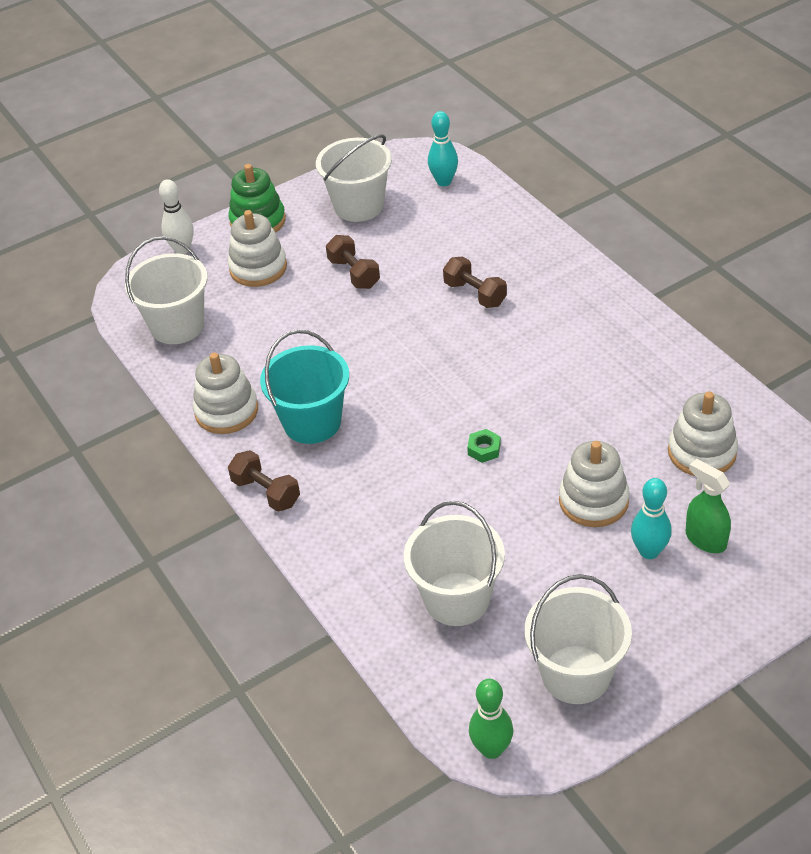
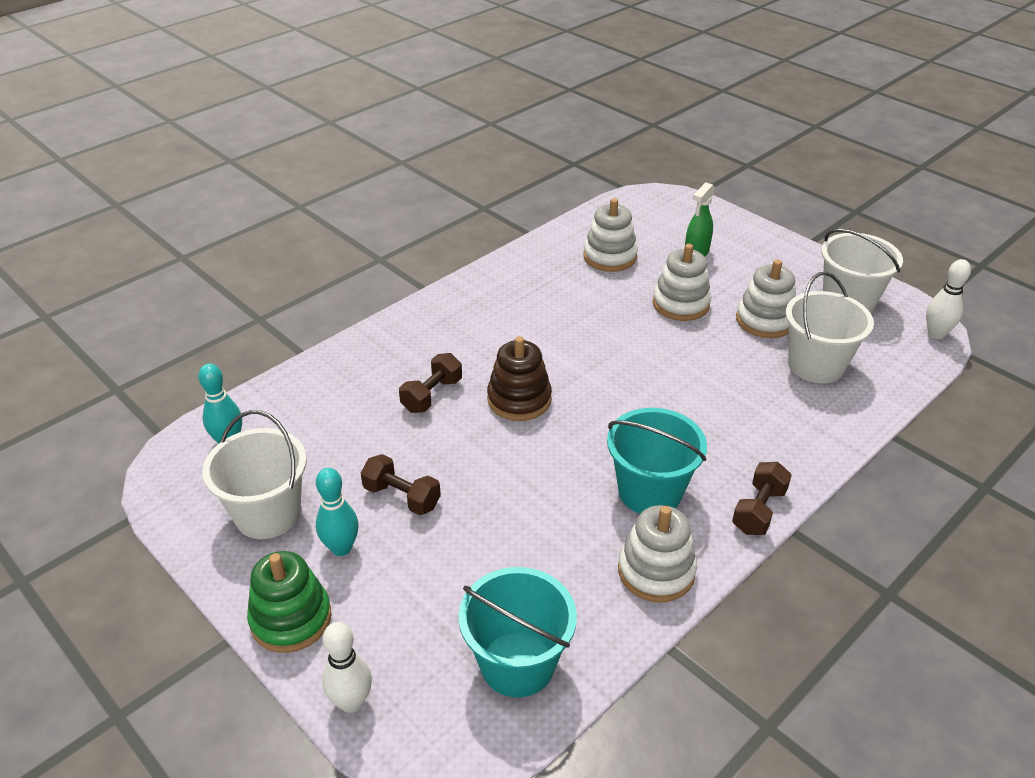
camera: 105 degrees left, 5 degrees down
white bucket [125,236,208,344] -> turquoise bucket [458,567,577,698]
white stacking toy [228,210,287,287] -> white stacking toy moved to [736,260,796,338]
brown dumbbell [326,235,380,289] -> brown dumbbell turned 75 degrees clockwise [361,454,441,515]
green nut [467,429,501,463] -> none
green bowling pin [469,679,513,759] -> white bowling pin [926,259,971,339]
turquoise bowling pin [631,478,672,559] -> turquoise bowling pin moved to [316,468,359,556]
none -> brown stacking toy [487,336,552,421]

